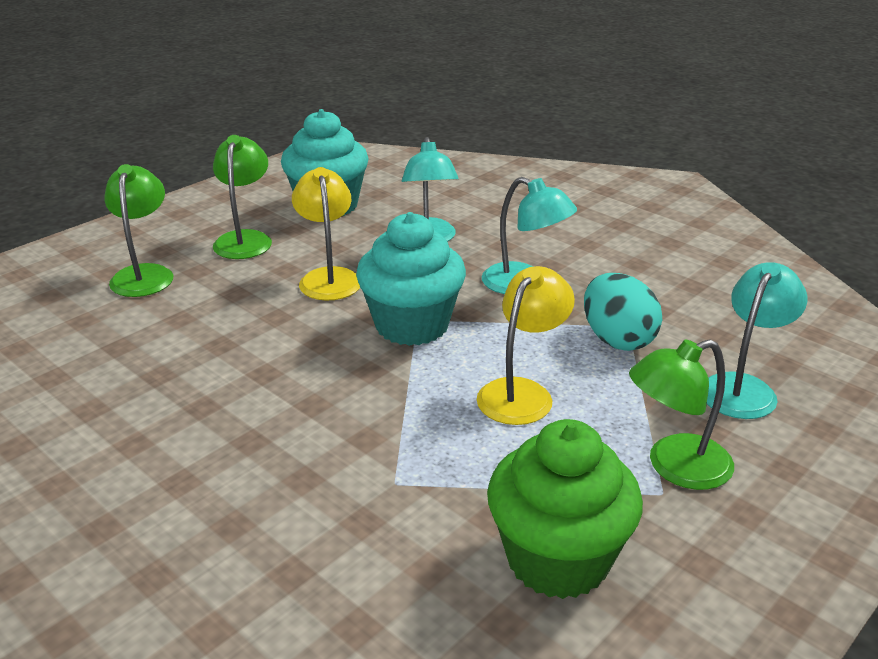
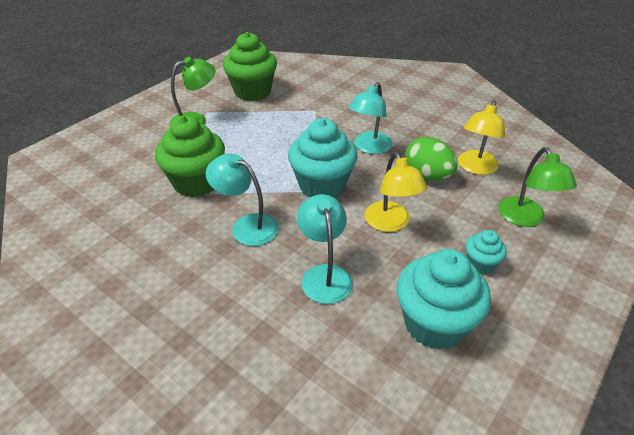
camera: 175 degrees right, 10 degrees up
green lamp [213,135,272,259] -> turquoise cupcake [466,230,507,274]
yellow lamp [477,266,575,425] -> yellow lamp moved to [458,101,505,175]
turquoise egg [584,273,662,351] -> green cupcake [155,115,225,197]
turquoise lamp [707,262,807,419] -> turquoise lamp moved to [349,82,392,154]
none -> green egg [405,137,458,181]

